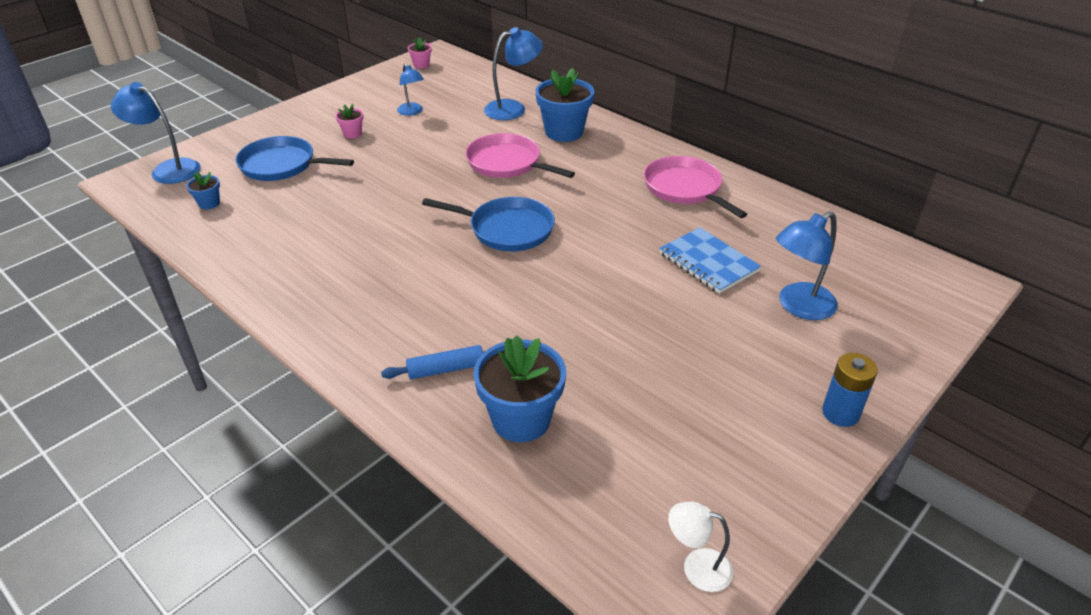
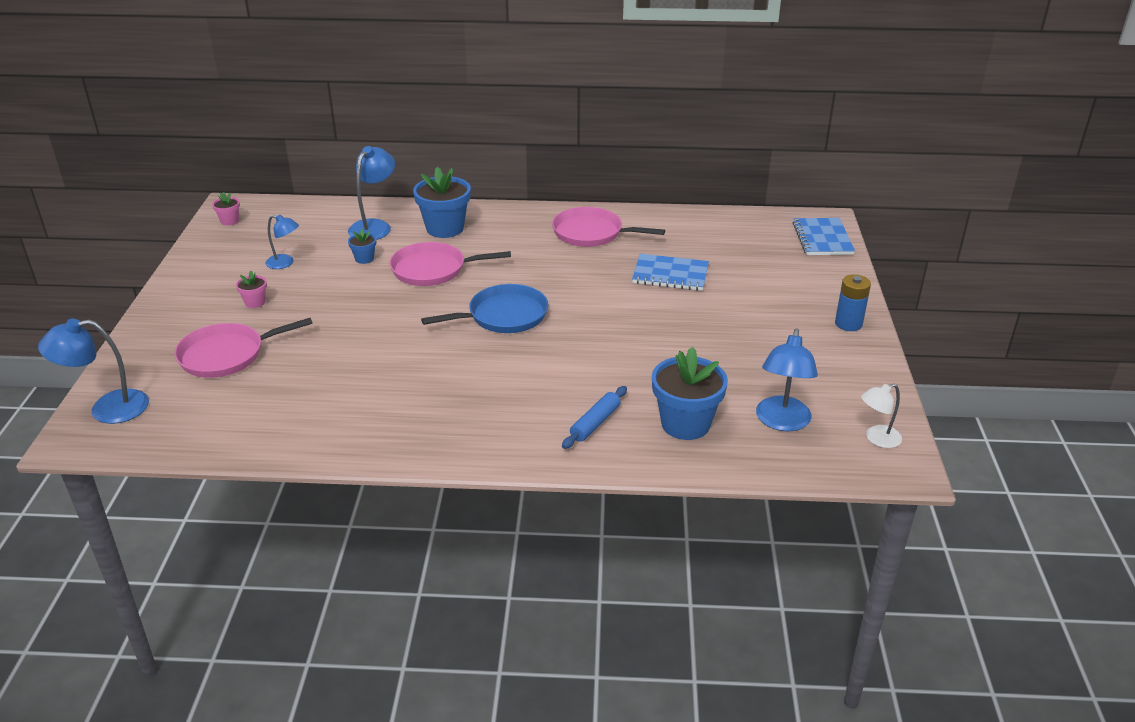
camera: 40 degrees left, 5 degrees down
blue flower pot [186,171,220,210] -> blue flower pot moved to [348,229,376,264]
blue pan [236,136,354,181] -> pink pan [174,318,313,378]
blue lamp [776,211,838,320] -> blue lamp moved to [756,328,818,431]
none -> blue notebook [793,218,855,255]

